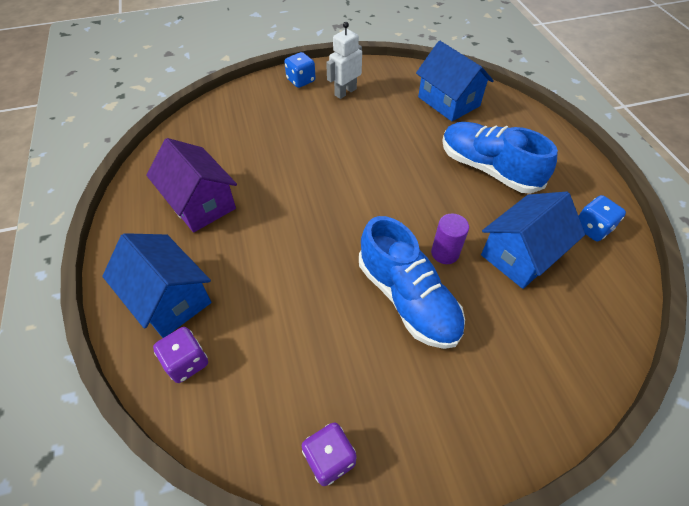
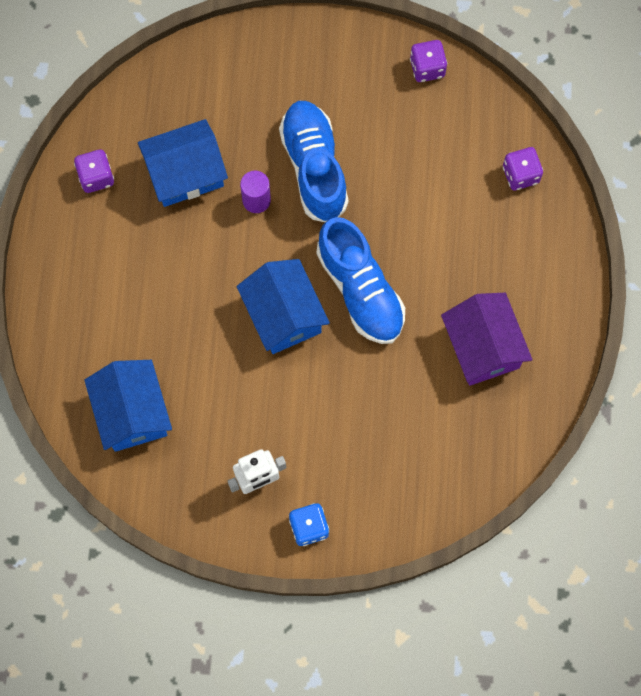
camera: 160 degrees left, 20 degrees up
blue house [102,233,212,338] -> blue house moved to [237,259,330,354]
blue shoe [442,122,558,194] -> blue shoe moved to [317,217,405,344]
blue dice [579,195,626,241] -> purple dice [74,149,114,193]

